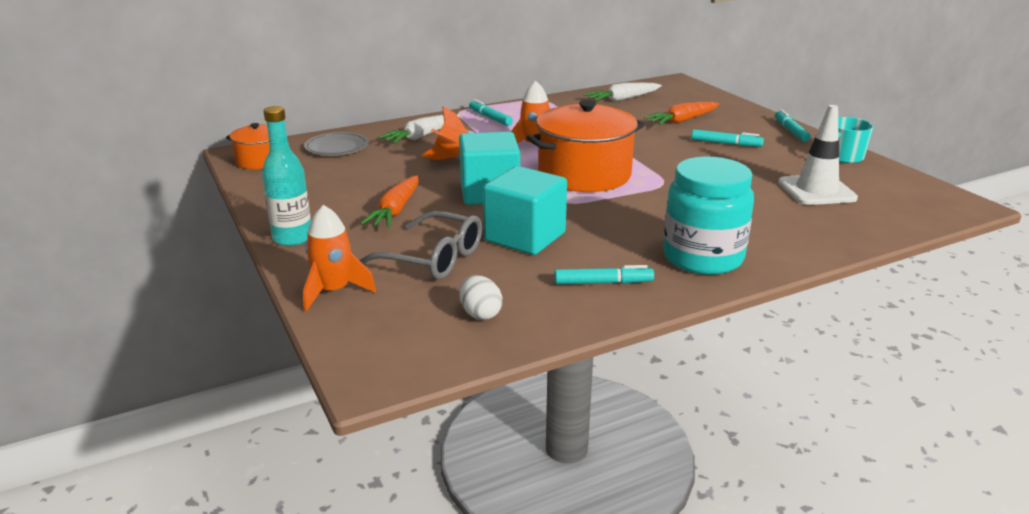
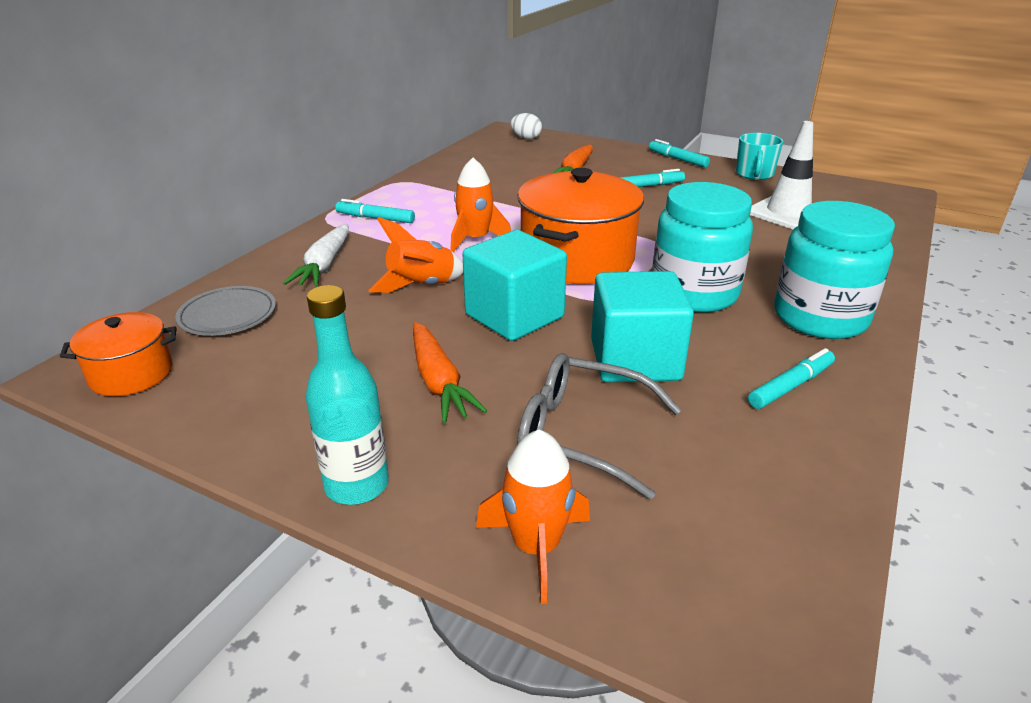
camera: 35 degrees left, 5 degrees up
grey glasses [359,211,482,280] -> grey glasses turned 150 degrees counterclockwise [517,353,681,499]
white egg [459,275,502,320] -> white egg moved to [511,113,542,139]
white carrot [584,82,662,102] -> none
none -> turquoise jar [652,182,753,312]

